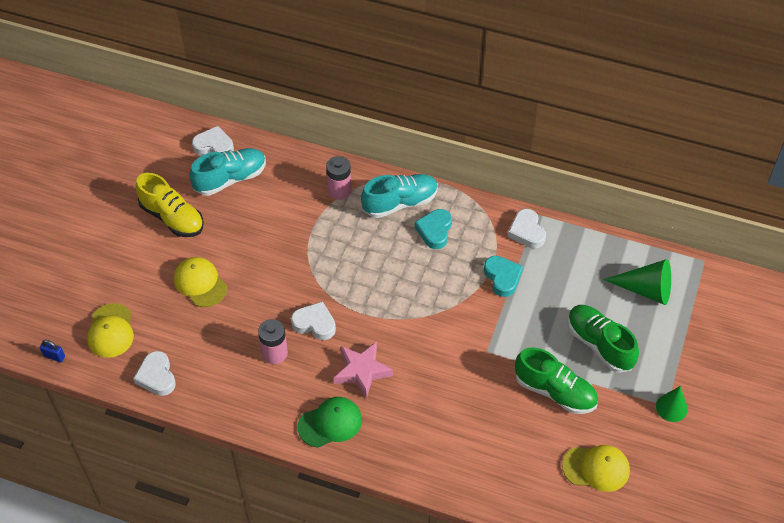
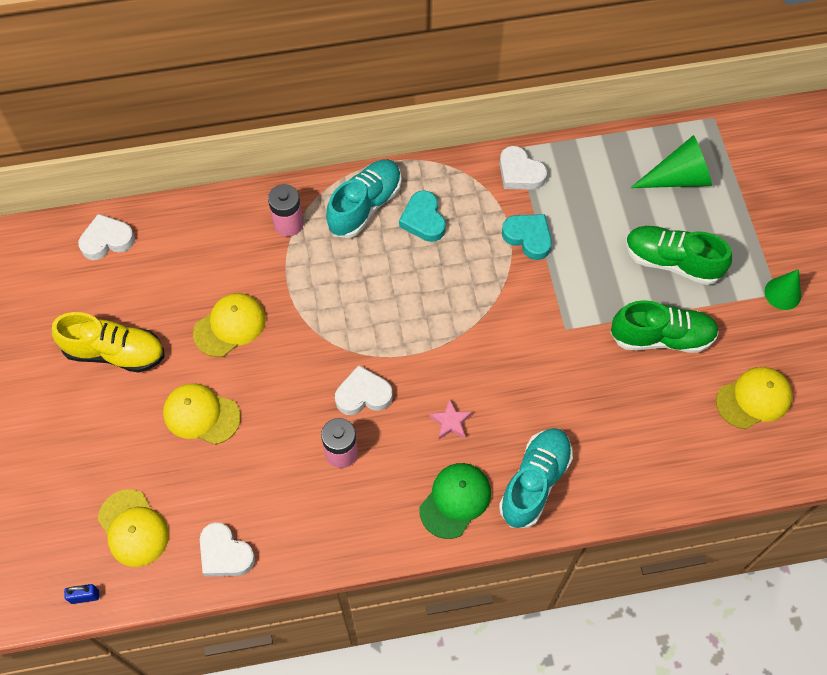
camera: 30 degrees left, 10 degrees up
turquoise shoe [189,148,266,196] -> turquoise shoe moved to [499,428,573,528]
pink star [334,342,393,399] -> pink star [429,399,472,439], size x0.57
none -> yellow cap [193,293,265,357]

